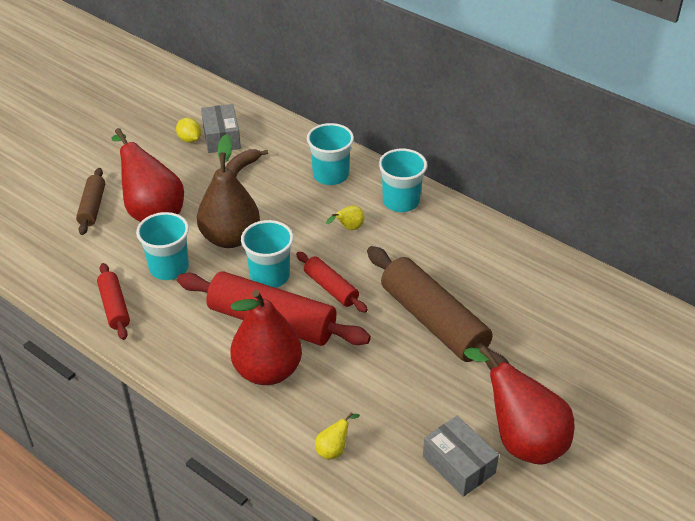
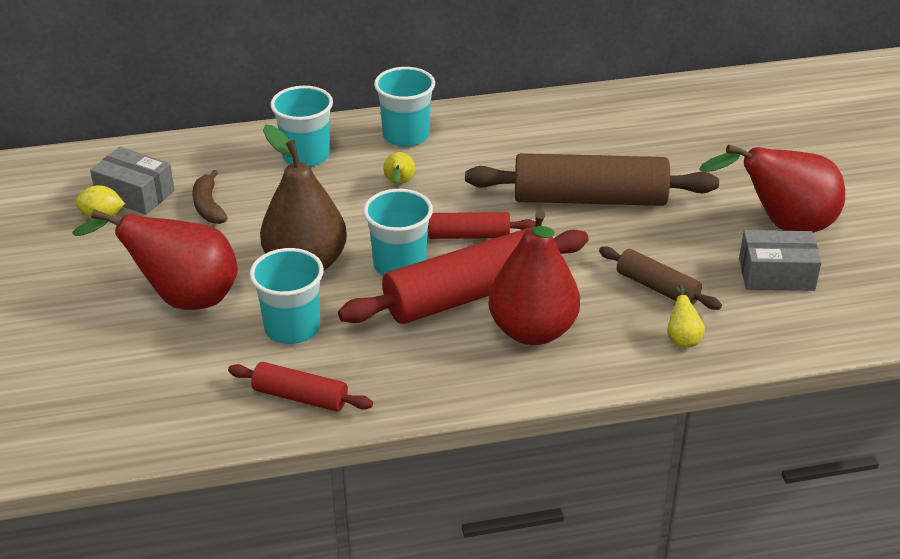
camera: 50 degrees left, 5 degrees down
brown rolling pin [76,168,105,235] -> brown rolling pin moved to [599,246,722,310]

